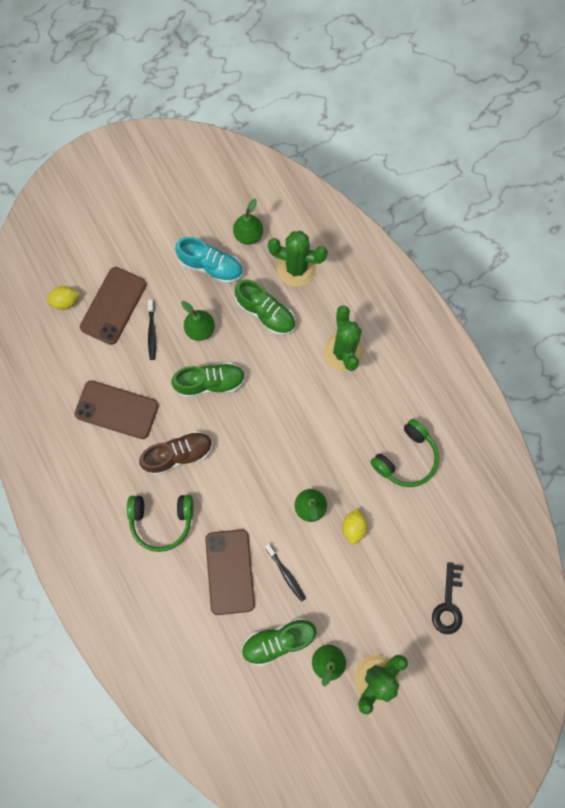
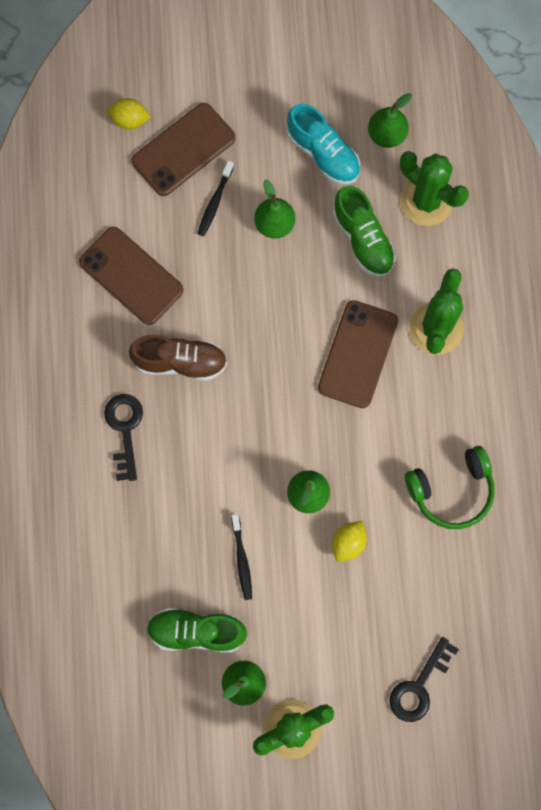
camera: 25 degrees right, 0 degrees up
green headphones [127,495,193,552] -> black key [104,394,143,481]
green shoe [171,362,246,398] -> none
brown phone [205,529,255,615] -> brown phone moved to [318,300,398,408]

